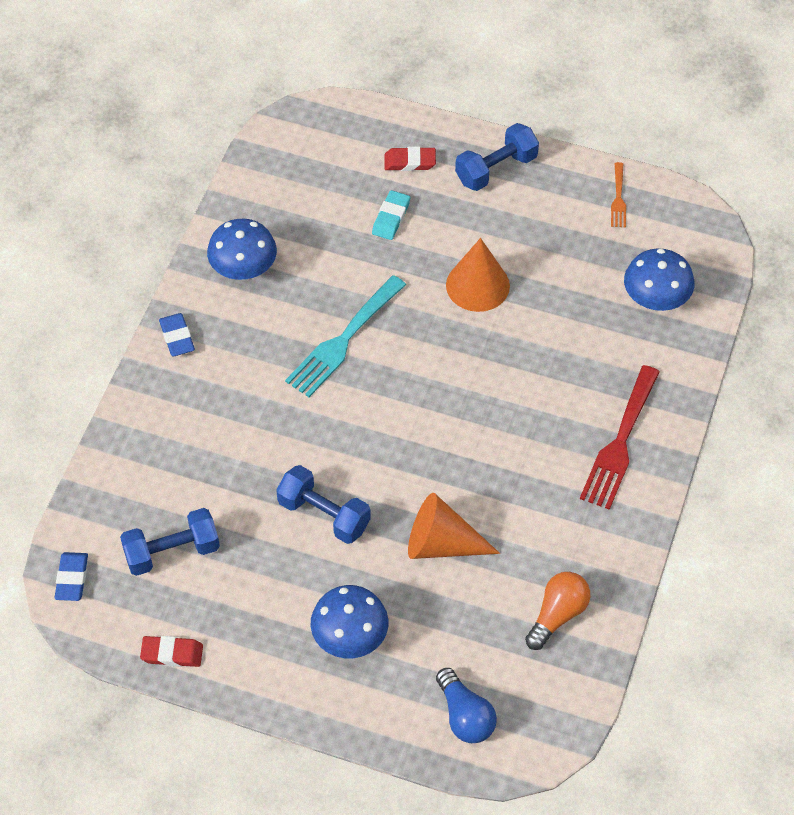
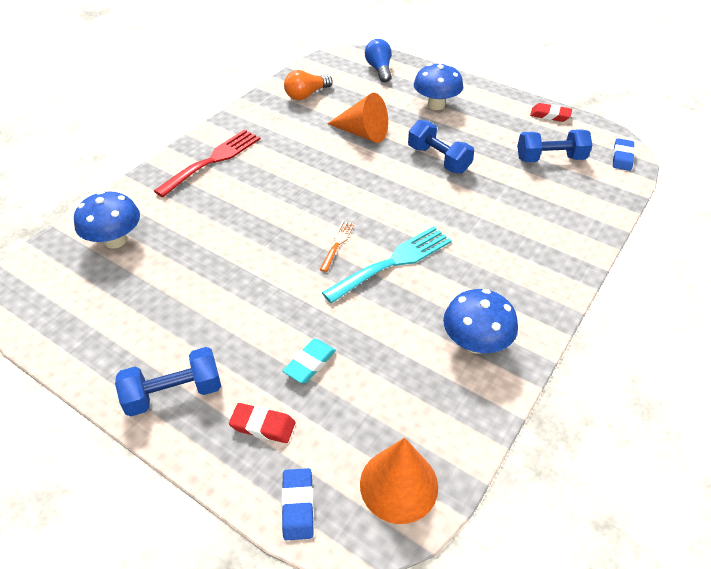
camera: 165 degrees left, 10 degrees down
blue eraser [159,313,195,356] -> blue eraser moved to [281,468,314,540]
orange cone [446,238,510,312] -> orange cone moved to [360,438,438,524]
orange fork [611,162,626,227] -> orange fork moved to [319,221,355,272]

